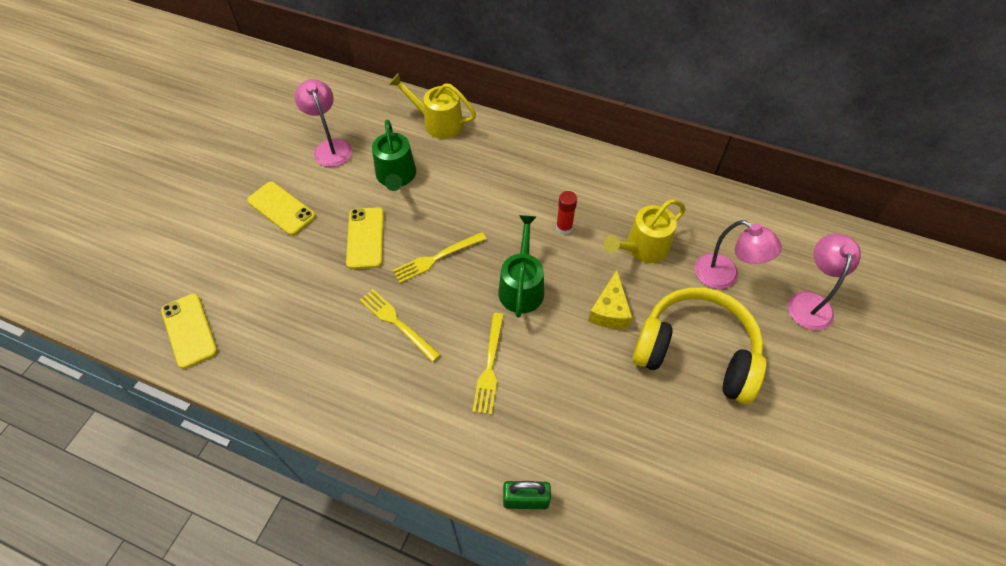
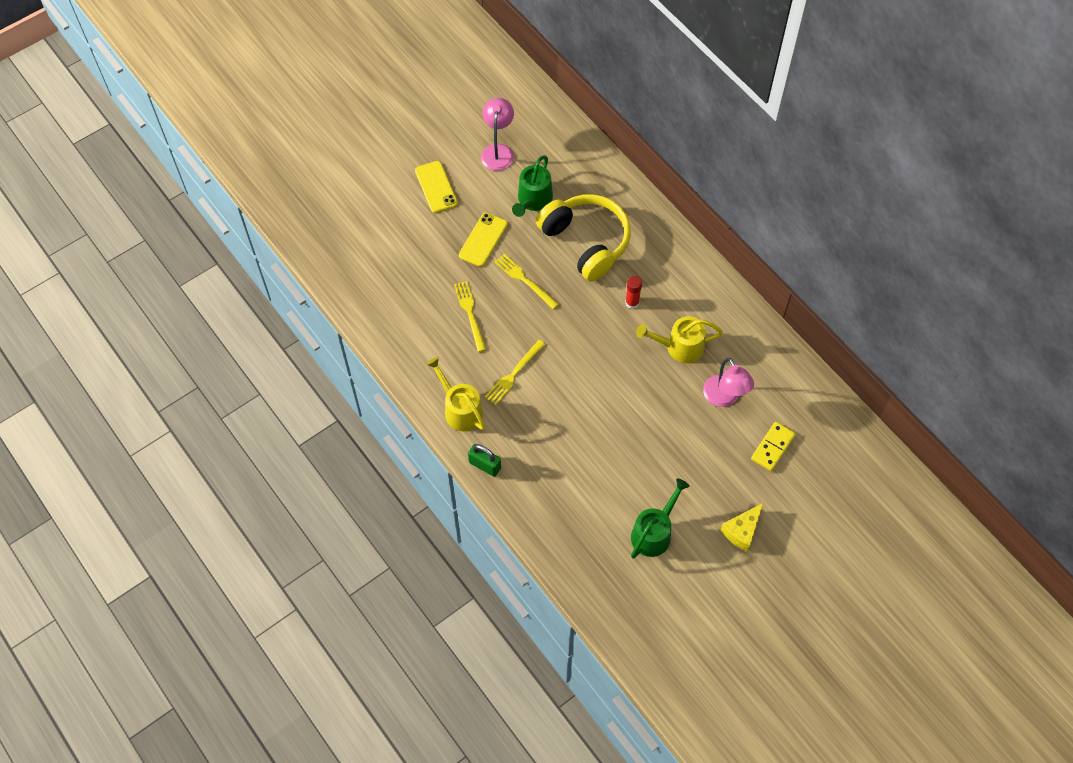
camera: 30 degrees right, 5 degrees up
yellow phone [161,294,218,369] -> none
yellow watering can [389,73,476,139] -> yellow watering can moved to [426,357,485,431]
yellow fork [393,232,486,283] -> yellow fork turned 45 degrees clockwise [494,254,559,309]
green watering can [498,215,544,317] -> green watering can moved to [631,478,690,559]
yellow cheese [588,270,632,329] -> yellow cheese moved to [721,503,763,551]
yellow headphones [632,287,767,404] -> yellow headphones moved to [536,194,631,282]
pink lamp [788,233,861,330] -> yellow domino [751,422,796,471]

